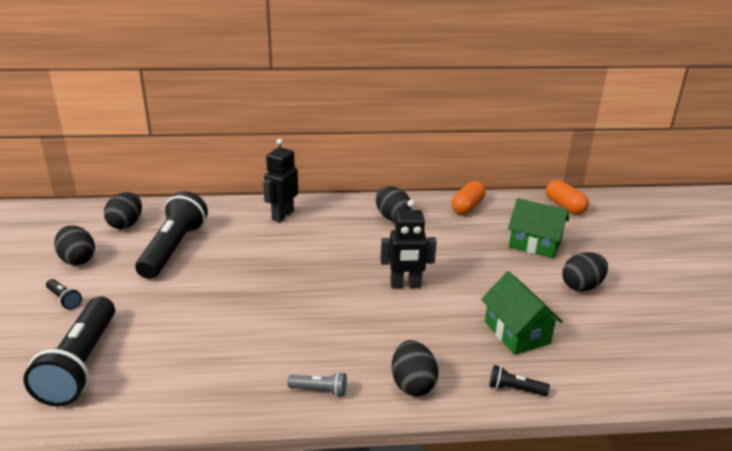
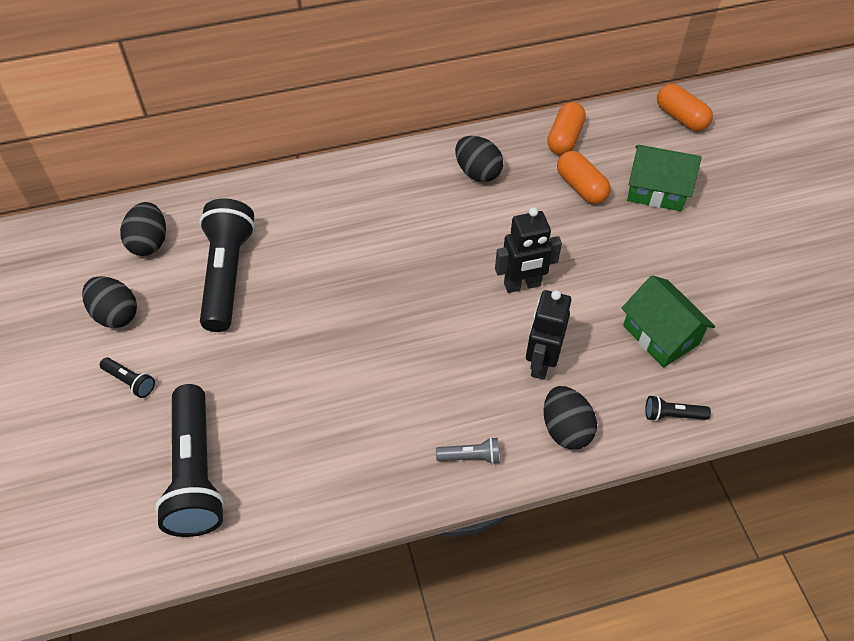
camera: 10 degrees left, 25 degrees up
black robot [263,139,298,222] -> black robot moved to [526,290,572,380]
black egg [562,252,608,292] -> none
none -> orange capsule [557,151,611,204]

